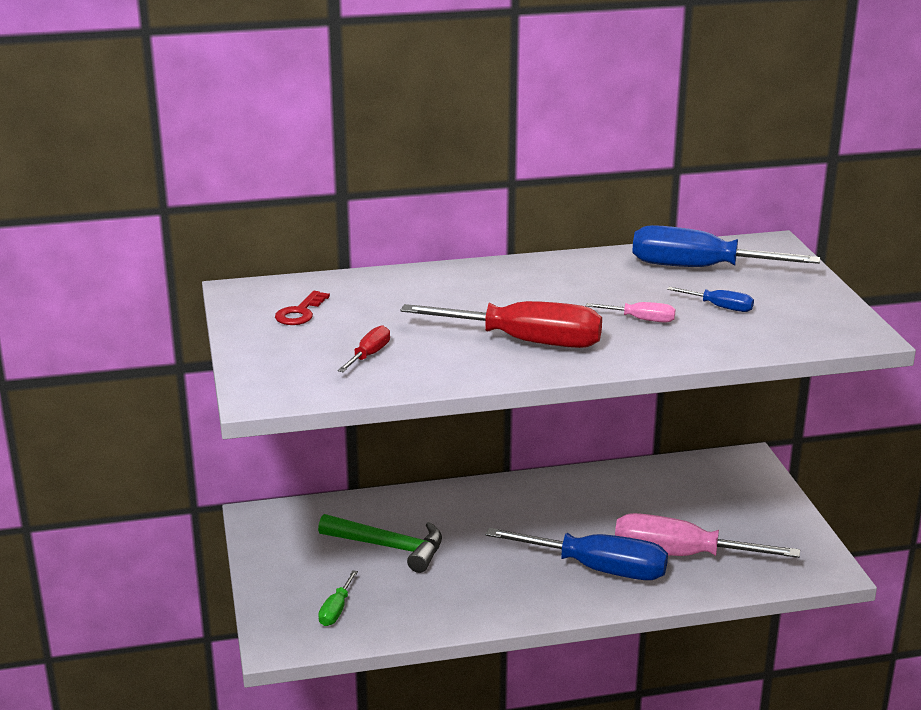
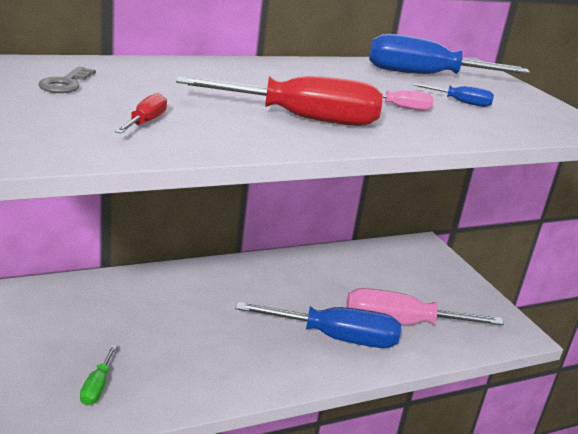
camera: 15 degrees left, 0 degrees up
red key [275,291,330,325] -> grey key [38,67,96,93]
green hammer [318,514,442,573] -> none

